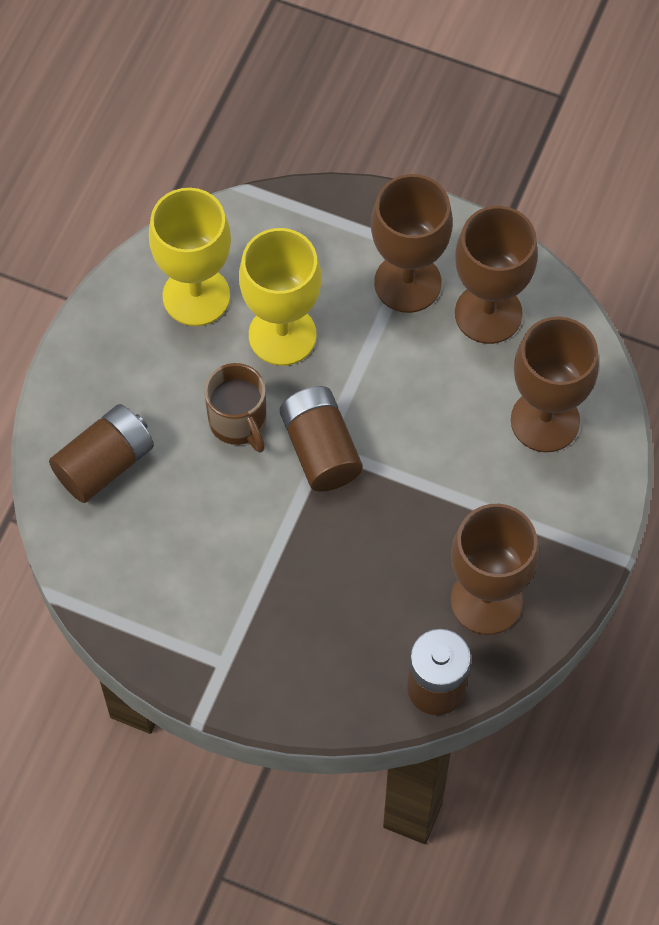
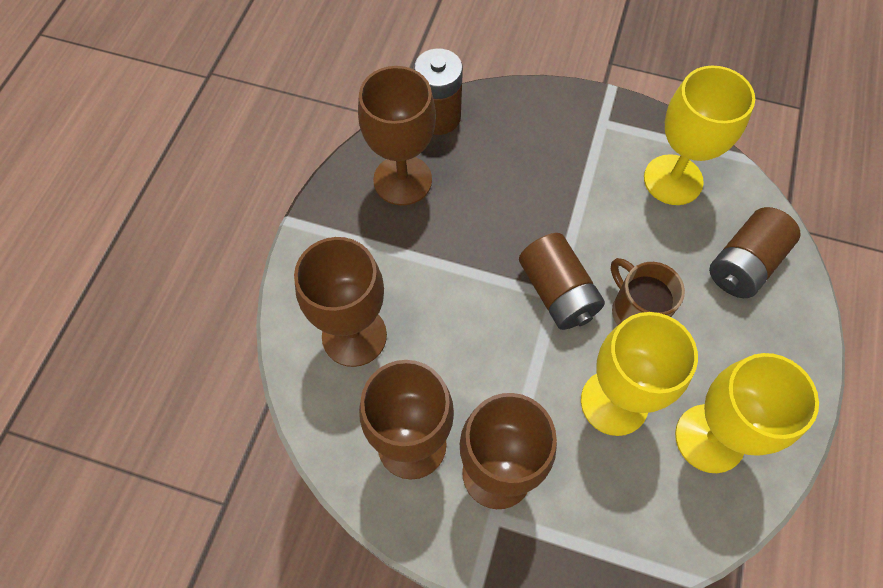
camera: 175 degrees right, 0 degrees up
none -> yellow goblet [644,66,755,205]

